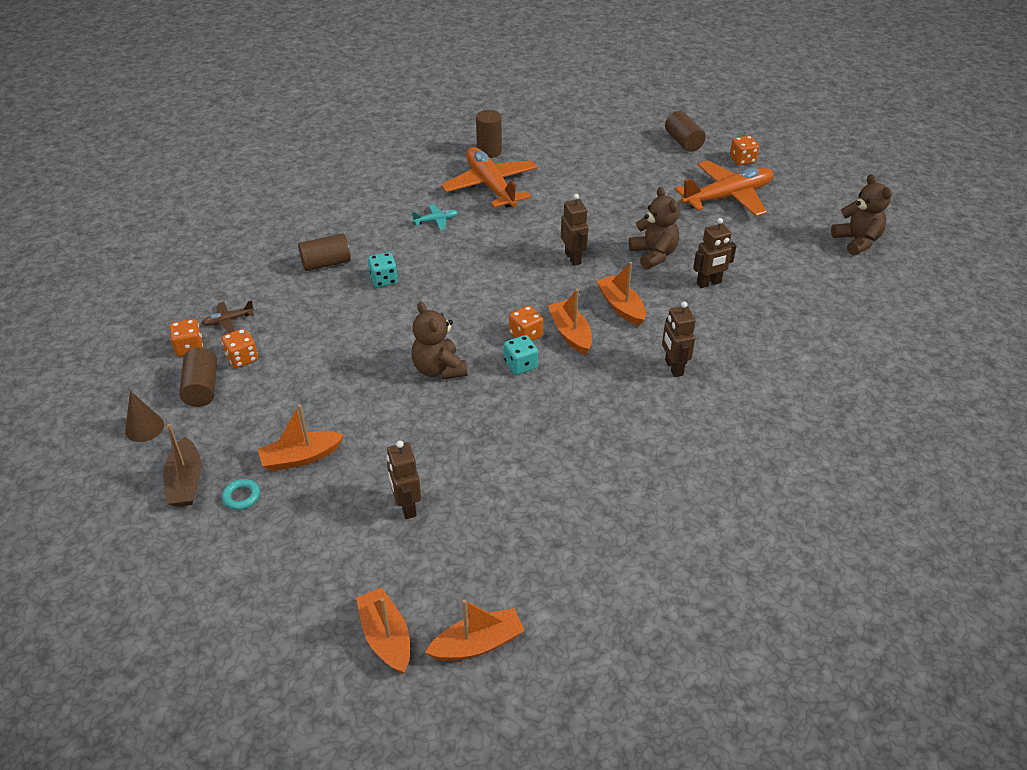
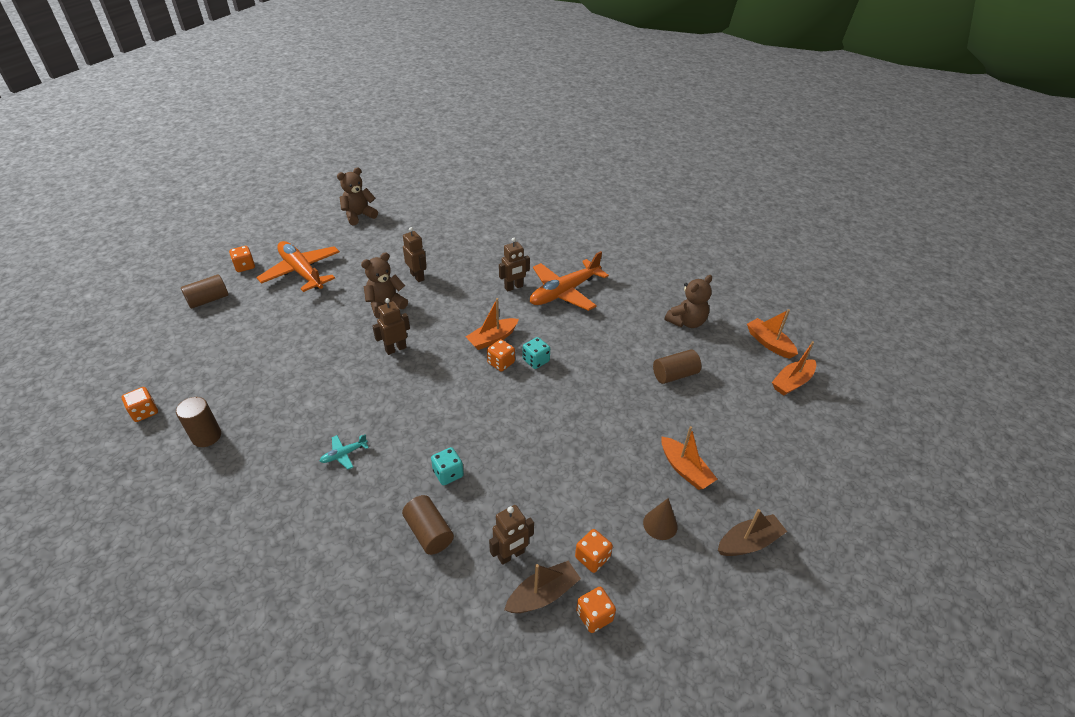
camera: 105 degrees left, 0 degrees up
brown cone [125,391,164,442] -> brown cone moved to [643,498,678,540]
brown cylinder [179,348,217,407] -> brown cylinder moved to [653,349,701,384]
brown plane [202,301,254,333] -> brown boat [504,561,581,613]
turquoise ring [222,479,260,510] -> none
brown robot [387,440,421,519] -> brown robot moved to [489,505,534,565]
brown teddy bear [411,302,467,379] -> brown teddy bear moved to [665,275,712,328]
turquoise plane [412,204,458,230] -> turquoise plane turned 90 degrees counterclockwise [320,434,369,469]
orange plane [441,147,538,208] -> orange plane moved to [530,251,609,311]
orange boat [596,262,646,326] -> none
none -> orange dice [122,387,158,422]

